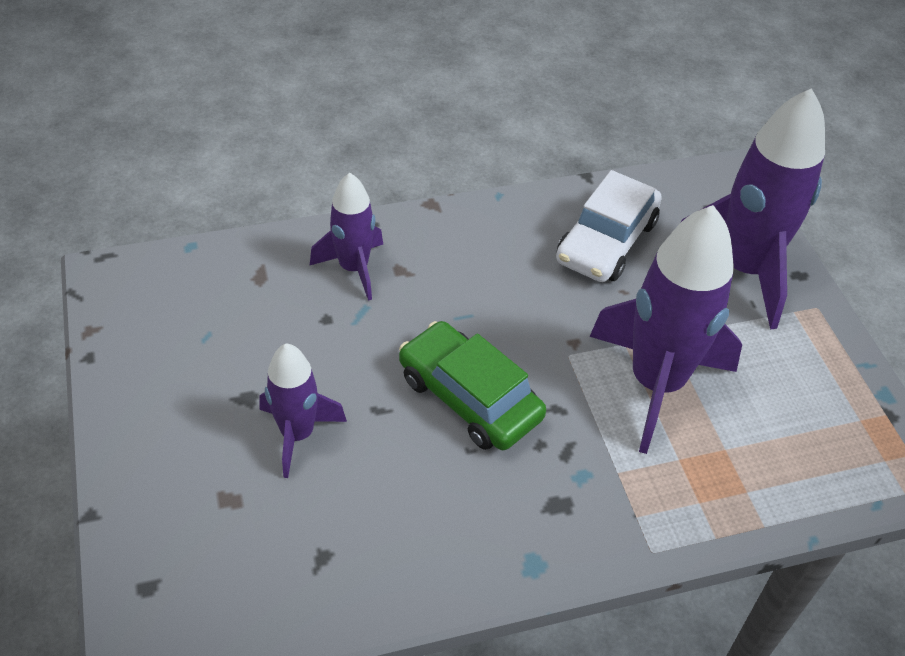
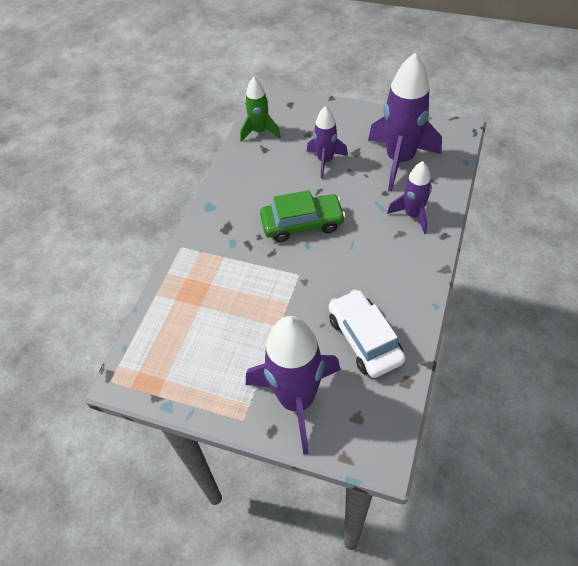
camera: 130 degrees right, 5 degrees up
purple rocket [590,205,742,454] -> purple rocket moved to [368,53,442,191]
none -> green rocket [240,77,281,142]

